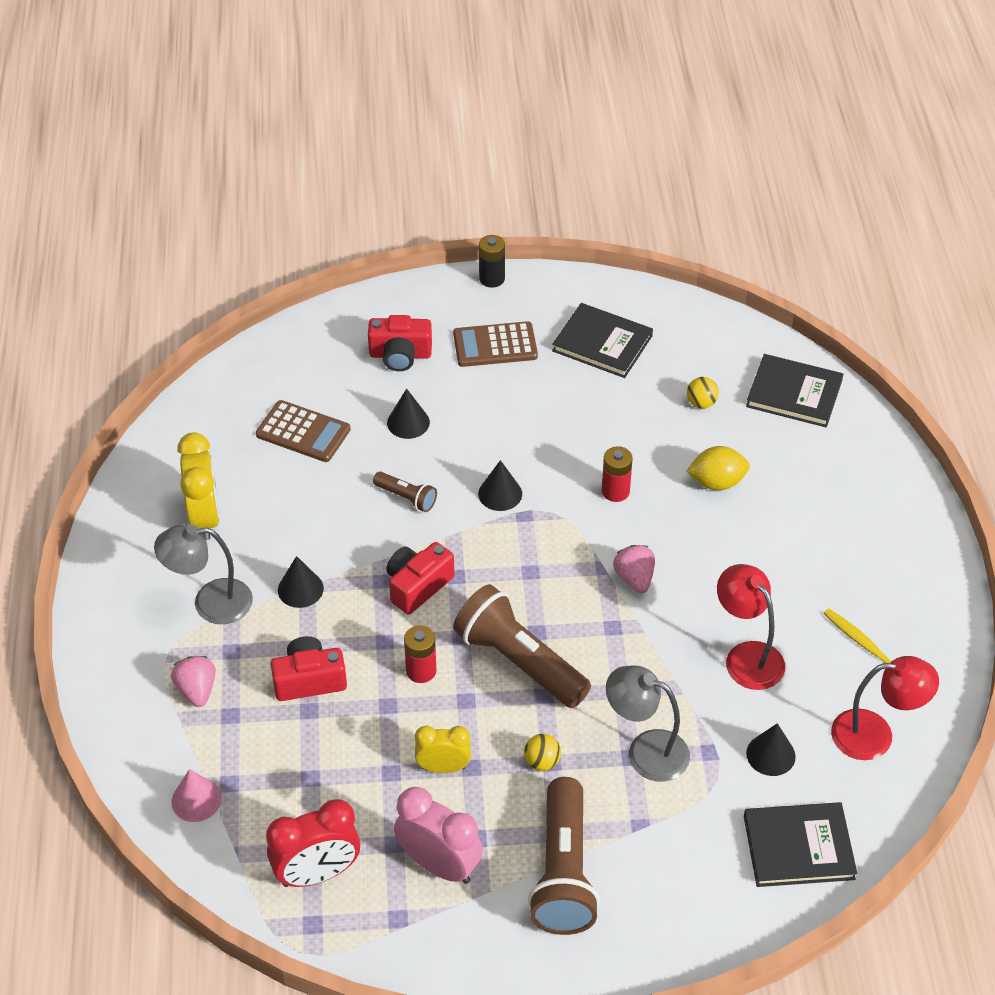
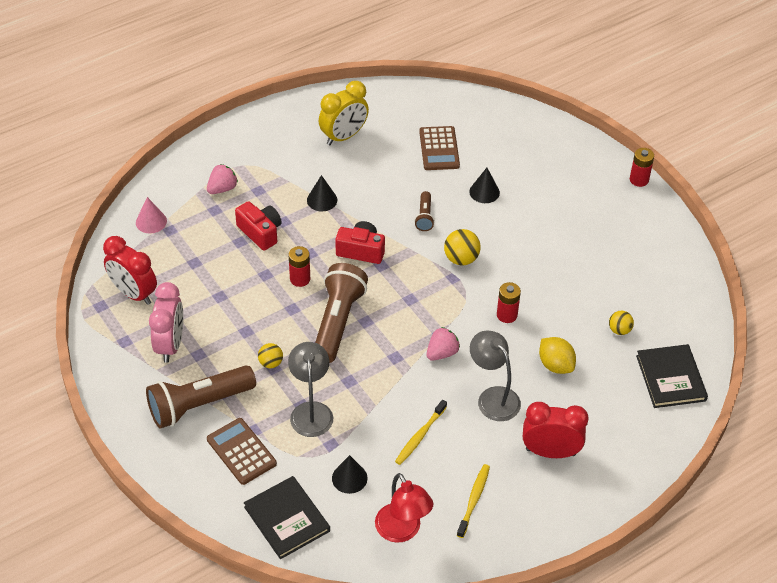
camera: 60 degrees right, 0 degrees up
grey lamp [154,524,253,624] -> grey lamp moved to [470,330,521,421]
red camera [368,315,432,371] -> none
yellow clock [415,726,471,773] -> none
brown calculator [453,321,538,367] -> brown calculator moved to [207,418,277,485]
black cone [478,460,522,511] -> yellow ball [444,229,481,265]
black battery [479,235,505,288] -> red battery [630,148,654,187]
black book [552,303,653,378] -> none
red lamp [717,564,785,690] -> yellow toothbrush [395,400,447,465]
none -> red clock [523,402,589,458]

